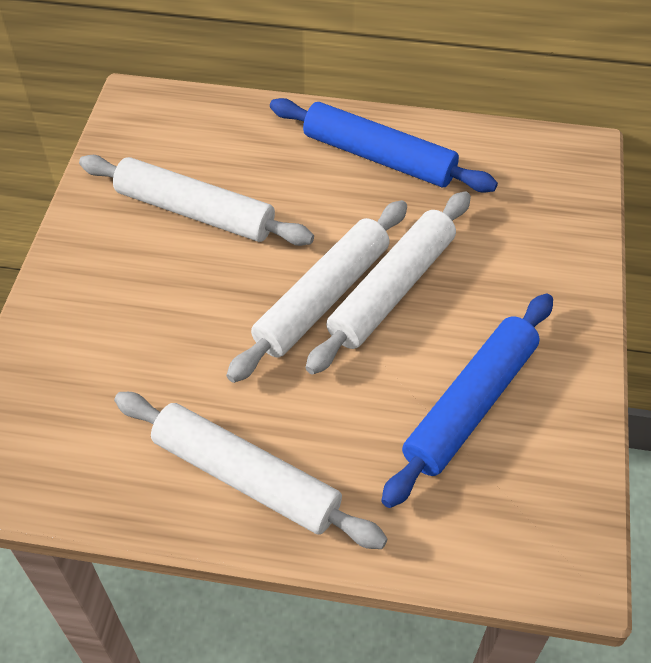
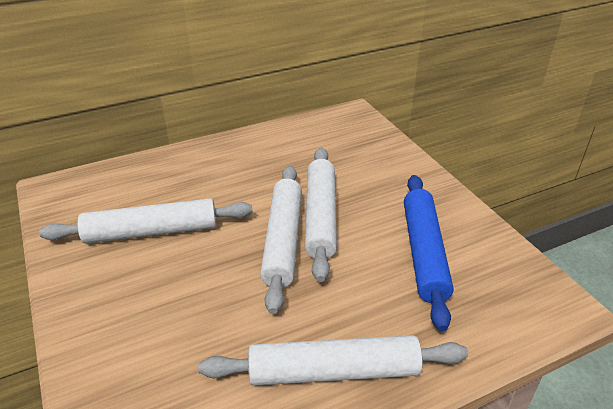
camera: 35 degrees left, 15 degrees down
blue rolling pin [270,98,498,193] -> none

